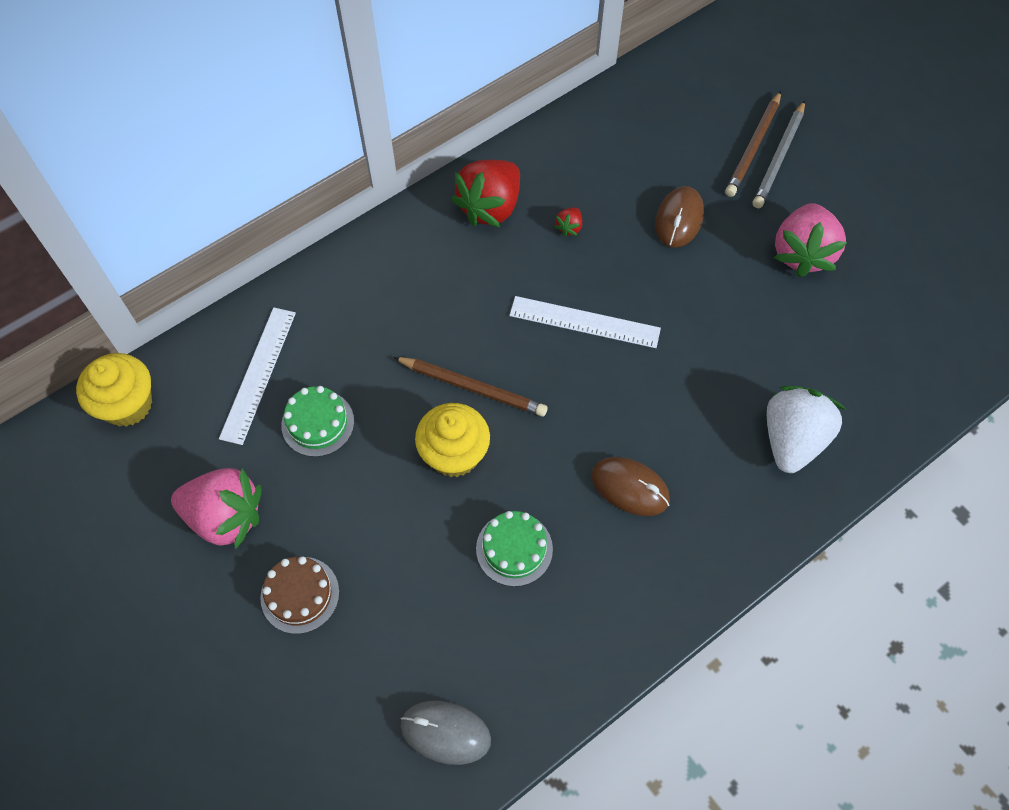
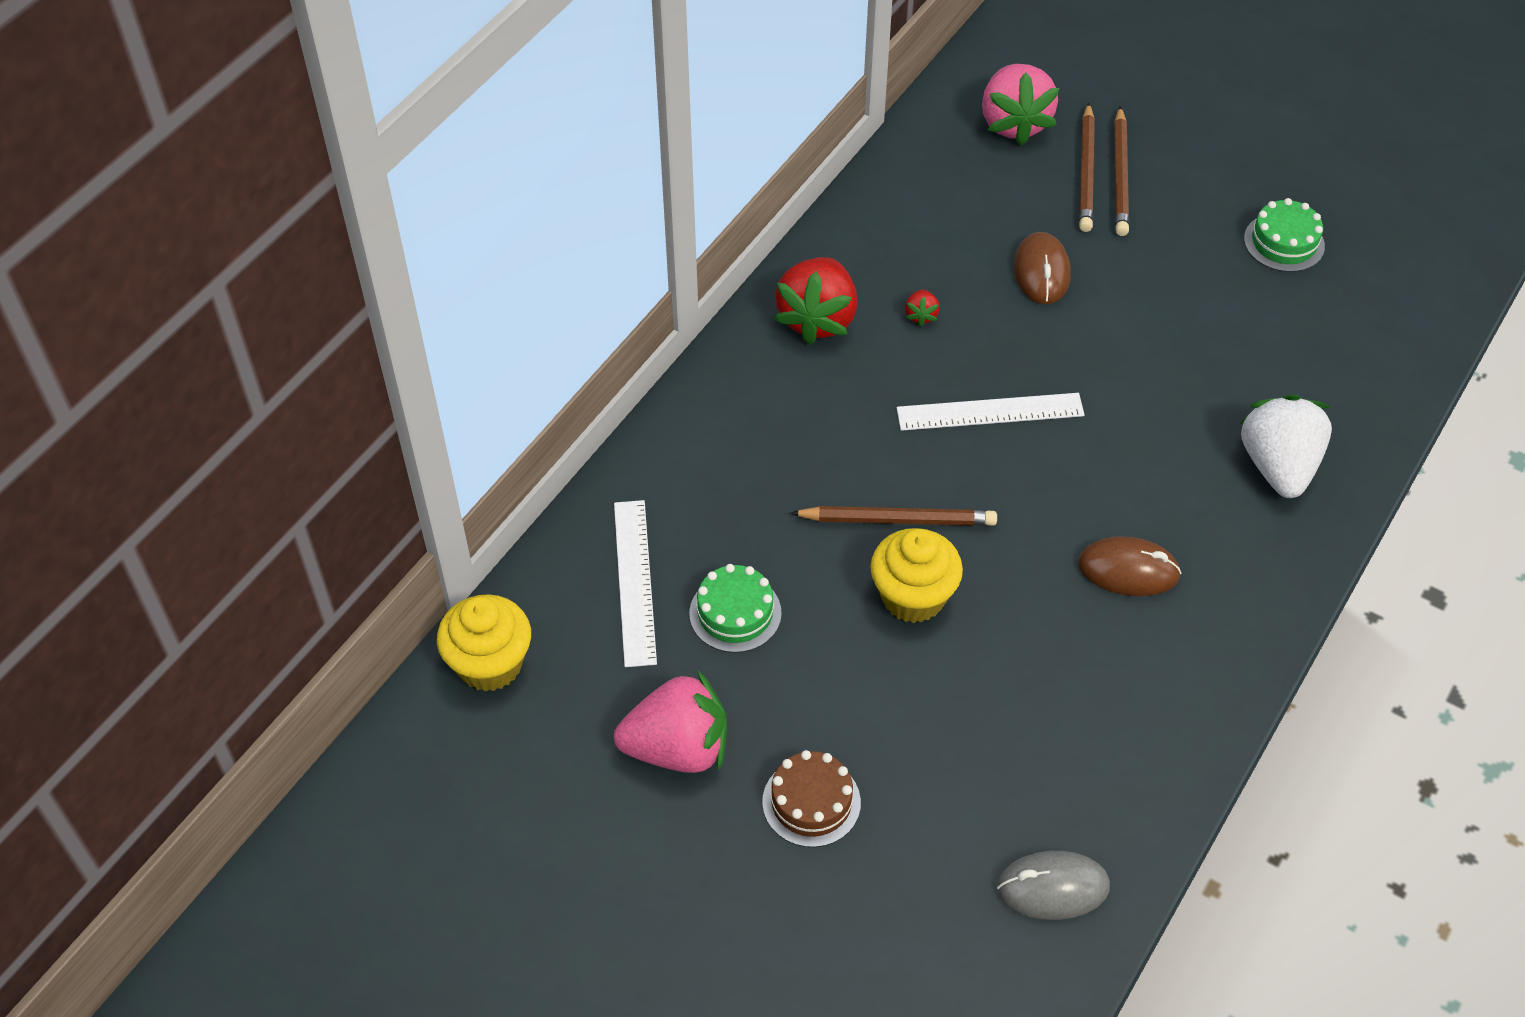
camera: 20 degrees left, 10 degrees down
green cake [476,511,553,587] -> green cake moved to [1244,198,1325,272]
grey pencil [753,100,805,208] -> brown pencil [1114,106,1129,236]
pink strawberry [774,203,847,277] -> pink strawberry moved to [982,64,1059,145]

